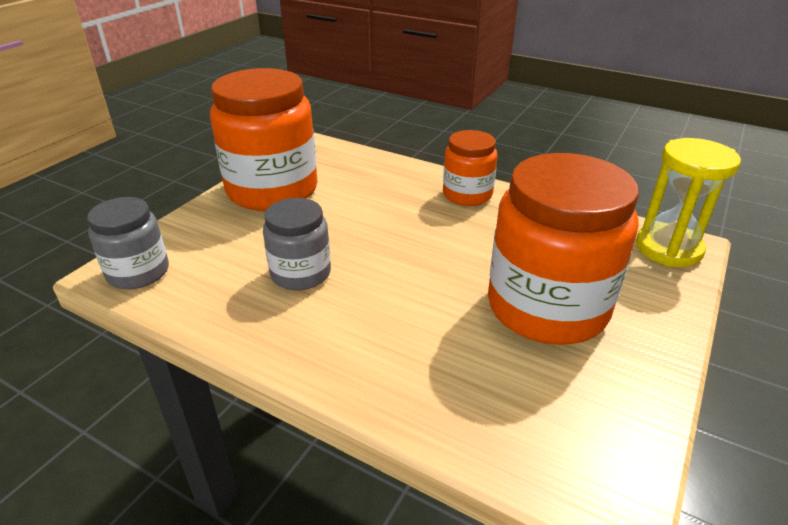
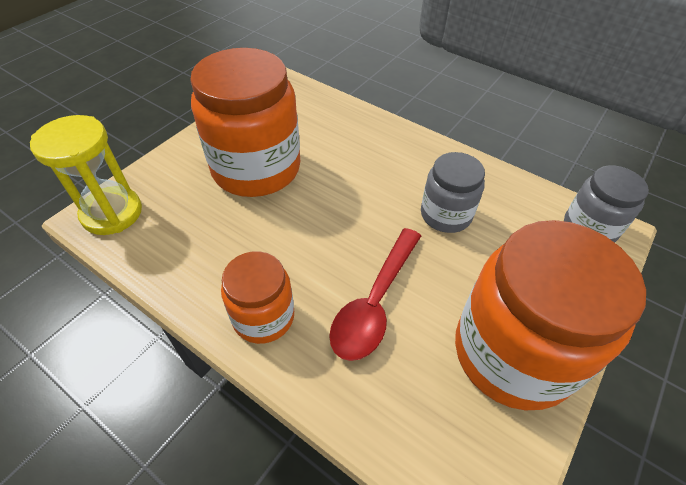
camera: 175 degrees left, 15 degrees up
none -> red spoon [329,228,421,361]

